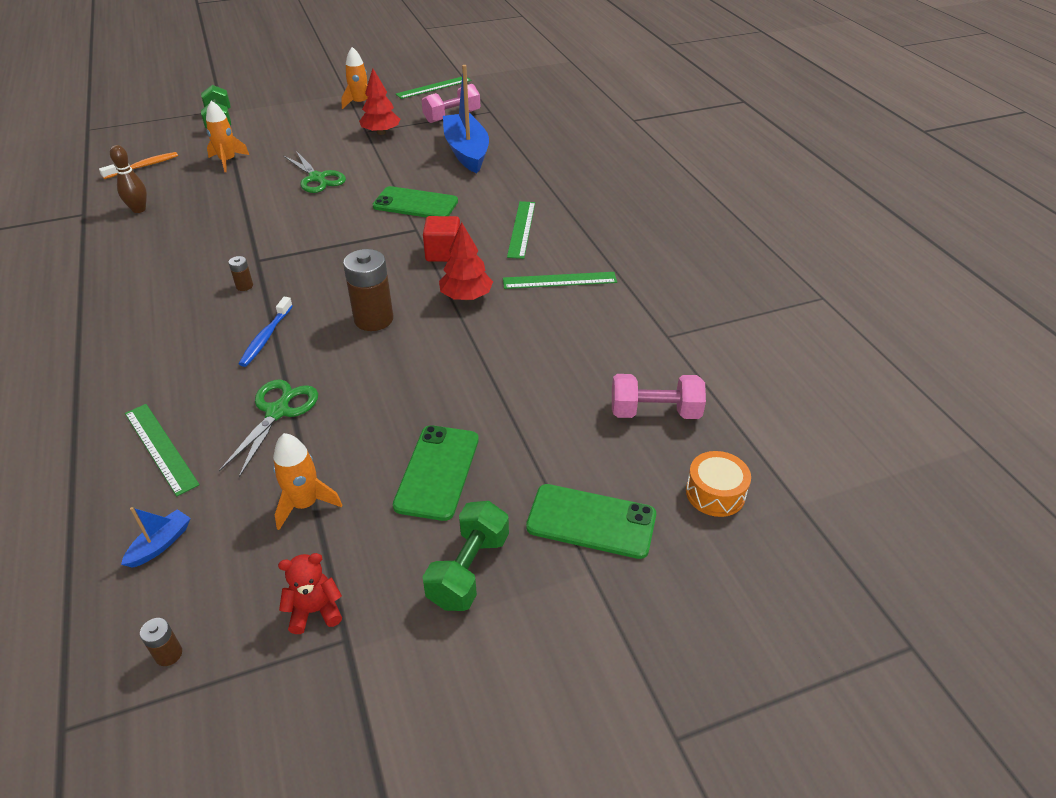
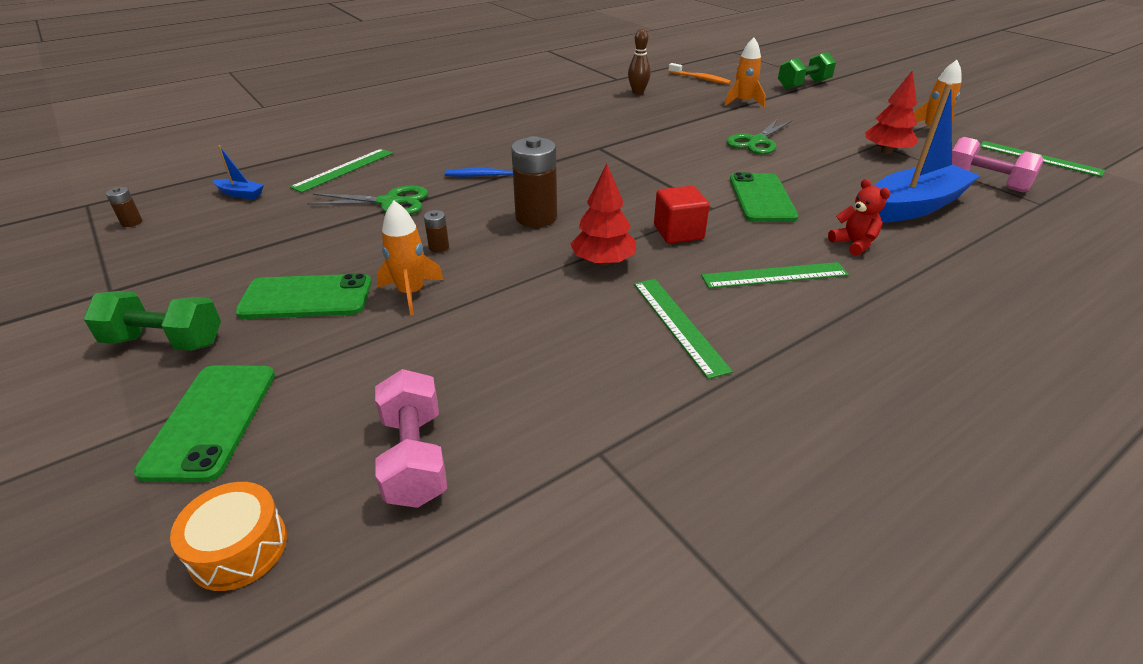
camera: 75 degrees right, 5 degrees down
brown battery [228,256,253,291] -> brown battery moved to [424,210,449,253]
orange rocket [273,433,342,530] -> orange rocket moved to [377,201,444,315]
red teddy bear [278,553,342,634] -> red teddy bear moved to [828,179,891,256]

